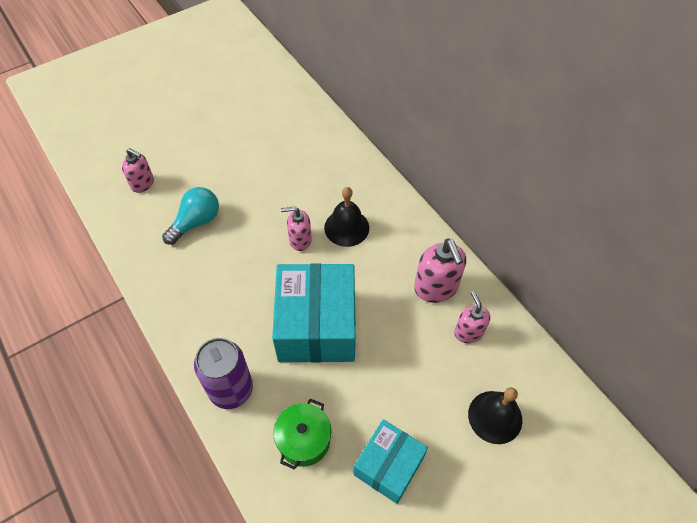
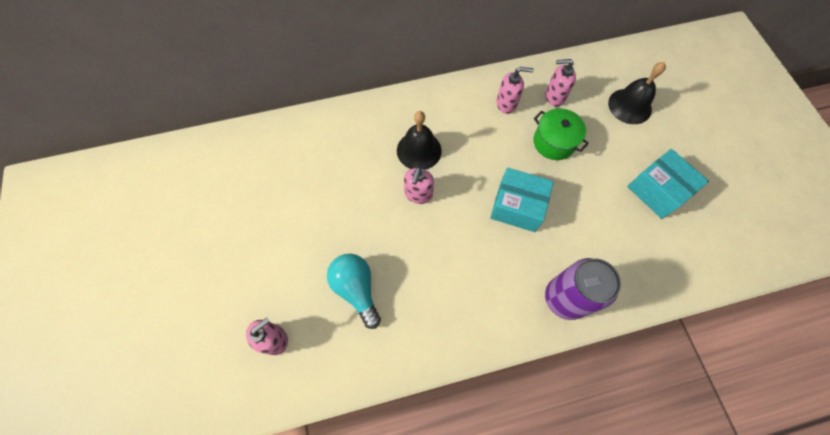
camera: 70 degrees left, 10 degrees up
turquoise box [272,264,356,362] -> turquoise box [490,168,553,232], size x0.60
green pot [273,398,331,470] -> green pot moved to [533,108,589,160]
pink soap dispenser [414,239,466,303] -> pink soap dispenser [496,67,534,114], size x0.64

